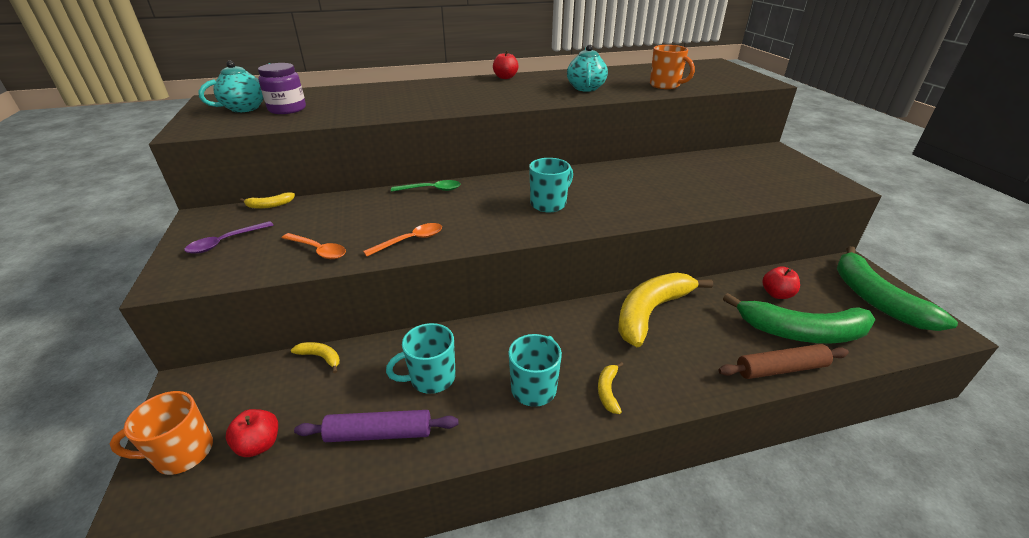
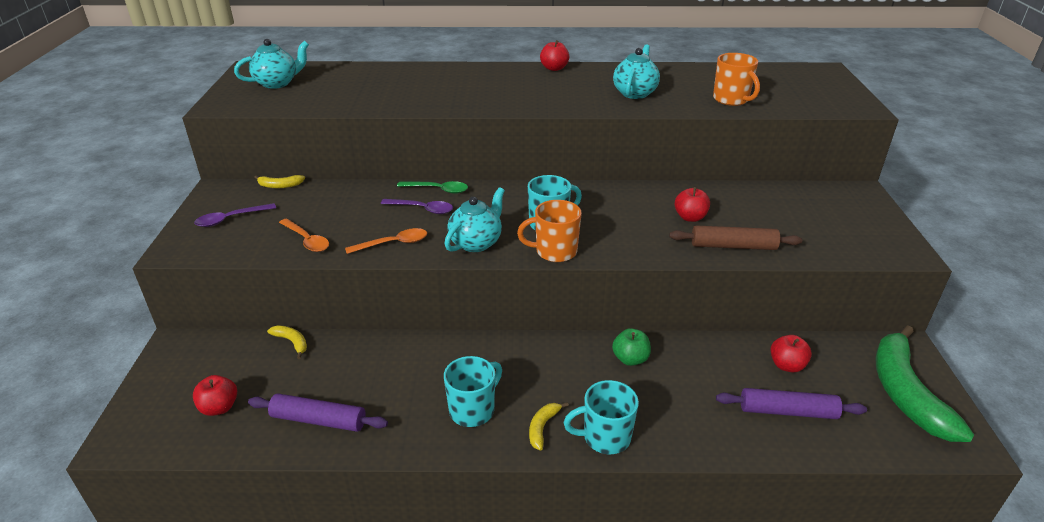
camera: 15 degrees right, 0 degrees up
orange mug [110,391,213,475] -> orange mug moved to [517,200,582,262]
purple jar [258,63,306,114] -> none
turquoise mug [386,323,455,394] -> turquoise mug moved to [563,380,639,454]
yellow banana [618,273,713,347] -> green apple [612,328,651,366]
brown rolling pin [718,344,849,379] -> brown rolling pin moved to [669,225,802,250]
green banana [723,293,876,343] -> purple rolling pin [716,388,867,419]
none -> purple spoon [381,199,453,214]
none -> turquoise teapot [444,187,505,252]
none -> red apple [675,187,710,222]

